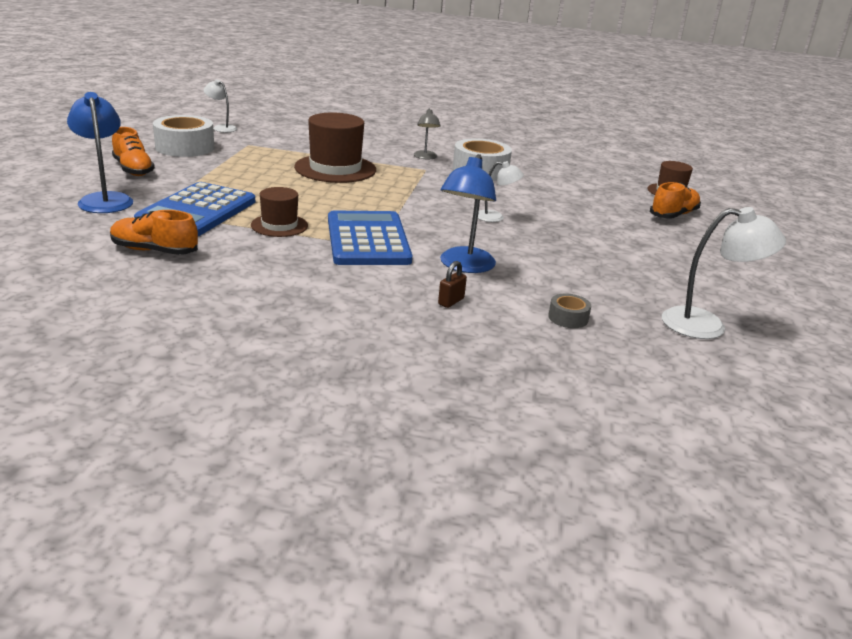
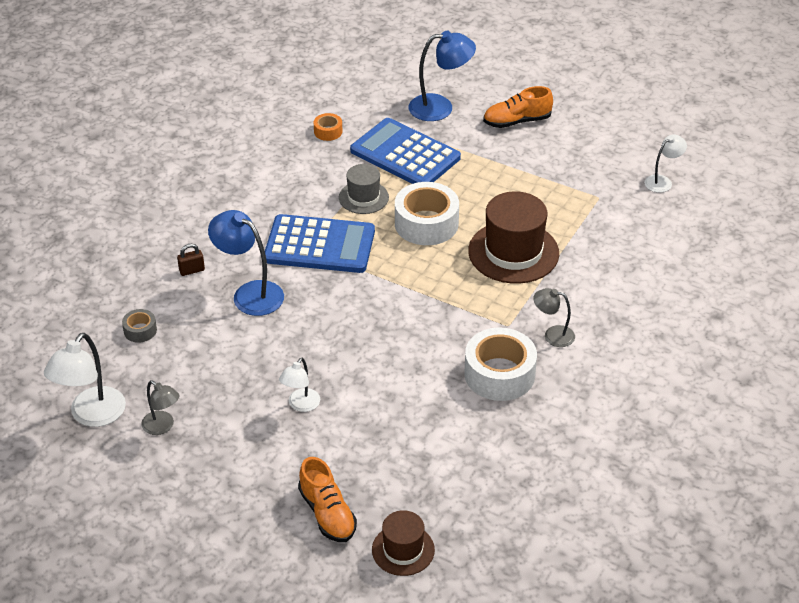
camera: 110 degrees right, 15 degrees up
orange shoe [110,210,198,255] -> orange tape [314,113,342,141]
white tape [153,115,214,157] -> white tape moved to [395,182,459,245]
brown hat [251,187,308,237] -> grey hat [339,164,389,214]
brown padlock [438,261,467,308] -> brown padlock turned 75 degrees counterclockwise [177,244,205,276]
white lamp [478,161,524,222] -> white lamp moved to [279,358,320,412]
none -> grey lamp [141,380,179,435]

